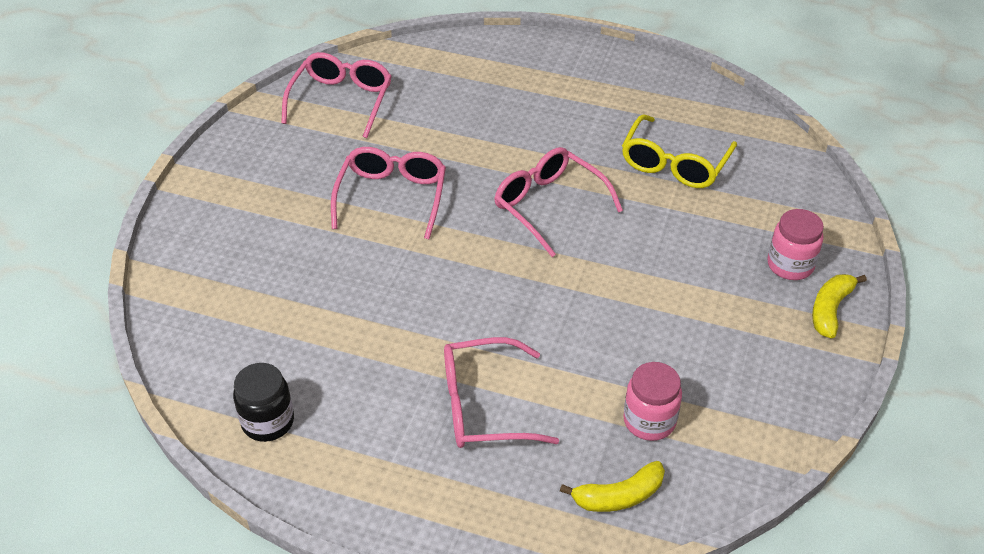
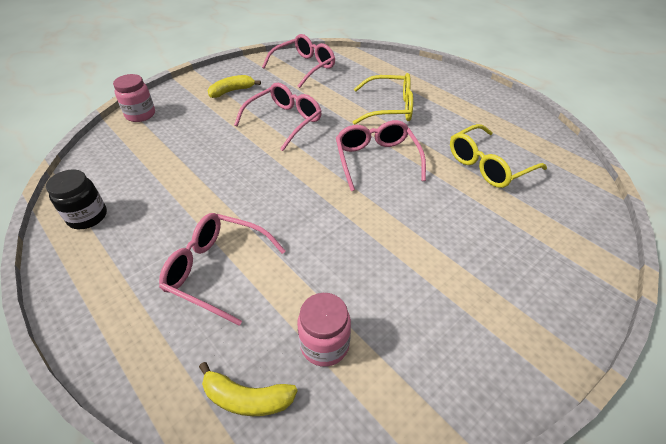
camera: 30 degrees right, 0 degrees up
pink jar [767,209,824,280] -> pink jar moved to [113,74,155,122]
yellow banana [812,274,867,339] -> yellow banana moved to [207,75,261,98]
none -> yellow glasses [353,73,413,125]

